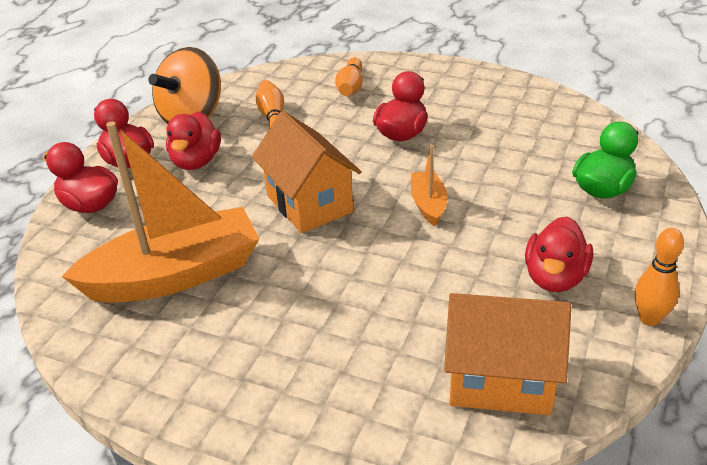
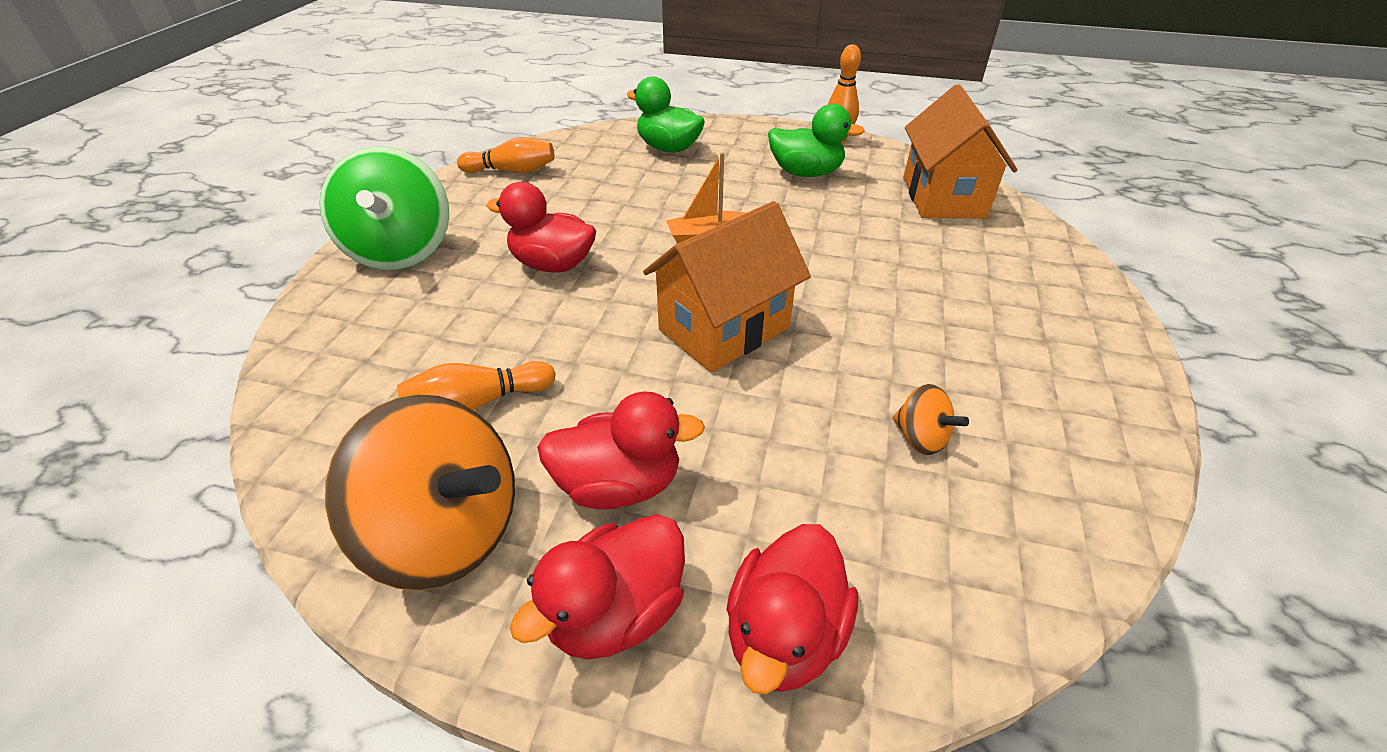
camera: 100 degrees left, 5 degrees up
orange boat [61,121,259,303] -> orange spinning top [892,384,969,455]
orange bowling pin [335,57,363,96] -> orange bowling pin moved to [457,137,555,173]
red duck [525,216,593,292] -> green duck [768,104,865,177]
none -> green spinning top [319,147,449,270]

